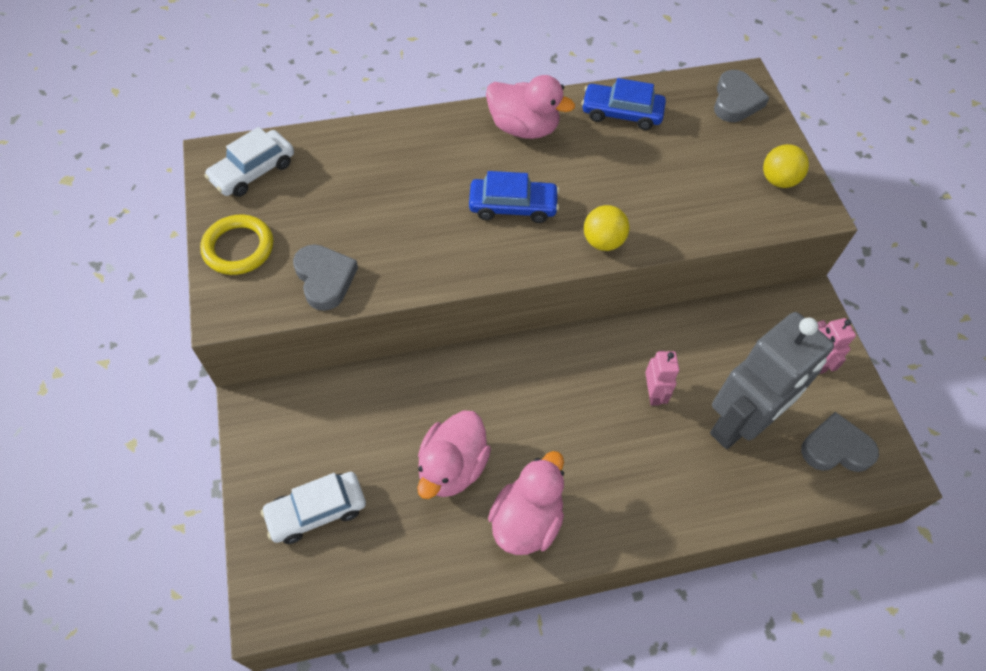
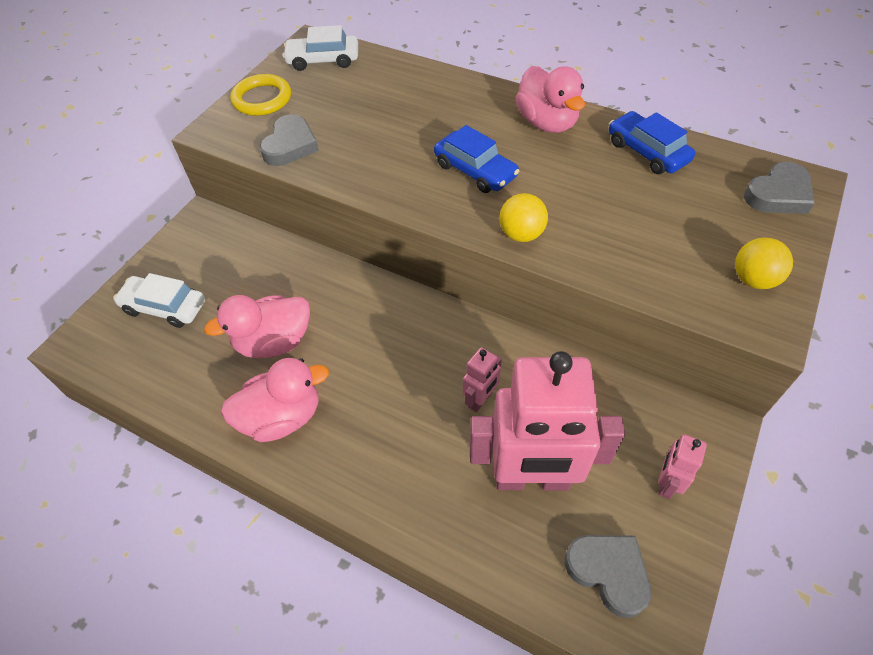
camera: 45 degrees right, 5 degrees down
grey robot [710,312,834,449] -> pink robot [470,351,625,490]

